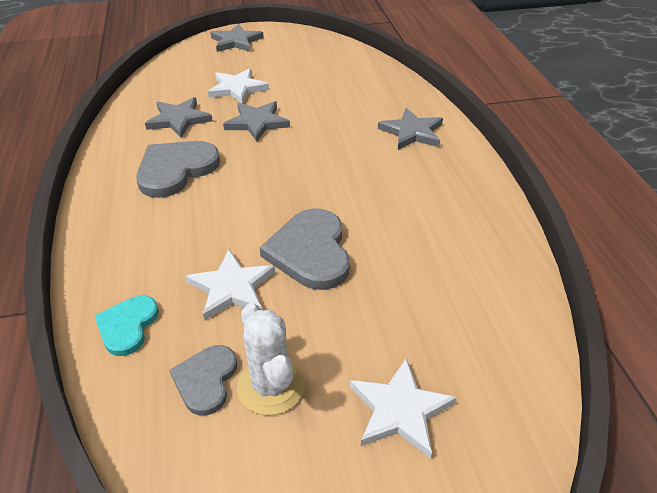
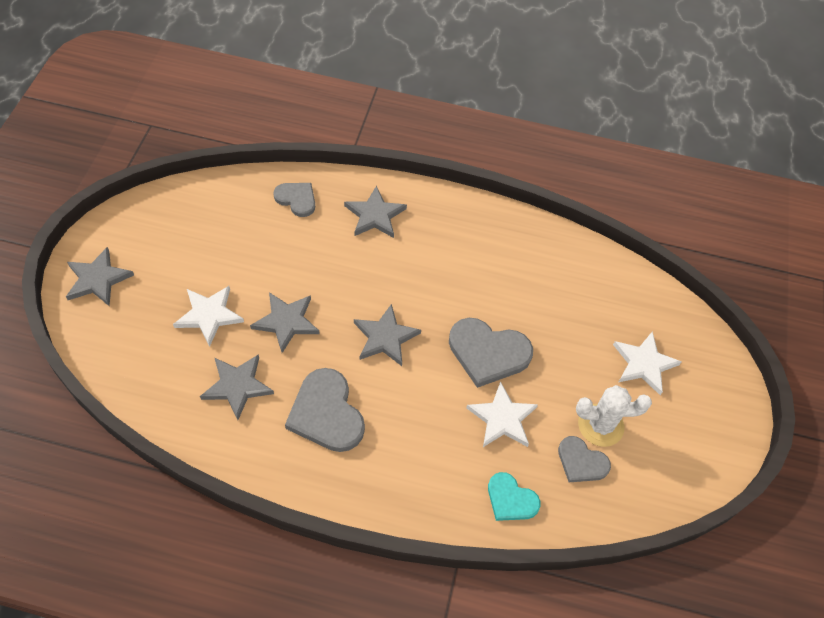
camera: 70 degrees left, 15 degrees up
none -> grey heart [273,183,315,217]
none -> grey star [354,304,421,366]

